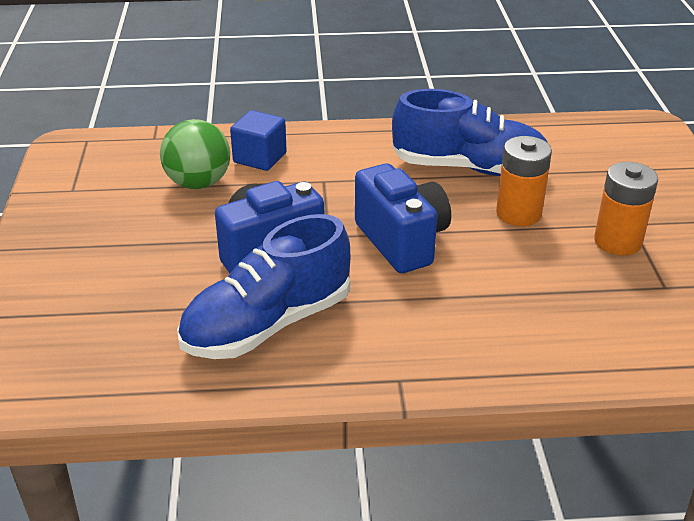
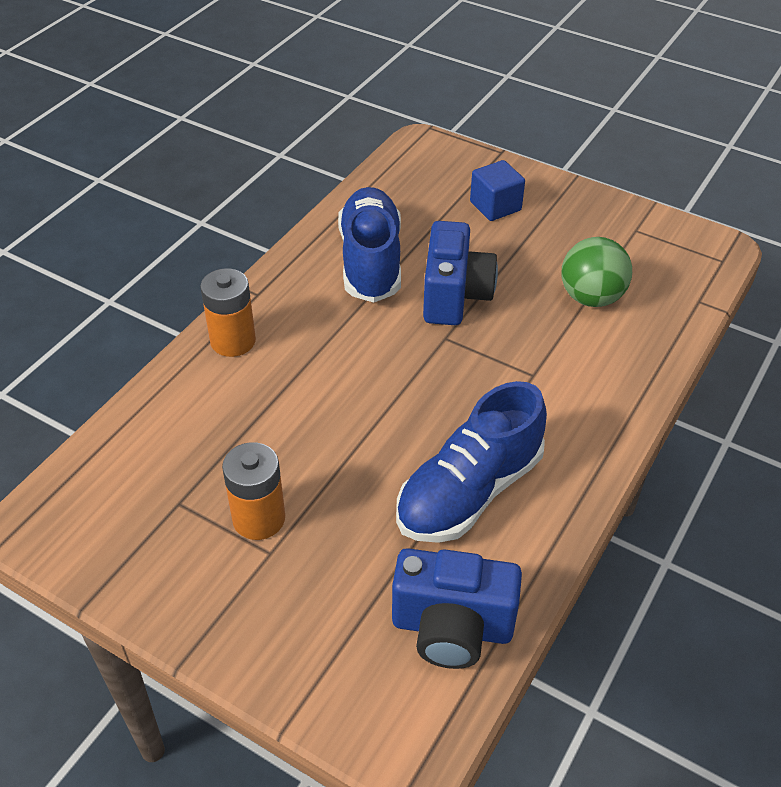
camera: 125 degrees right, 10 degrees up
blue cube [230,110,287,171] -> blue cube moved to [470,160,525,221]
blue camera [355,163,451,273] -> blue camera moved to [392,548,522,669]
orange battery [496,136,552,226] -> orange battery moved to [200,268,256,357]

